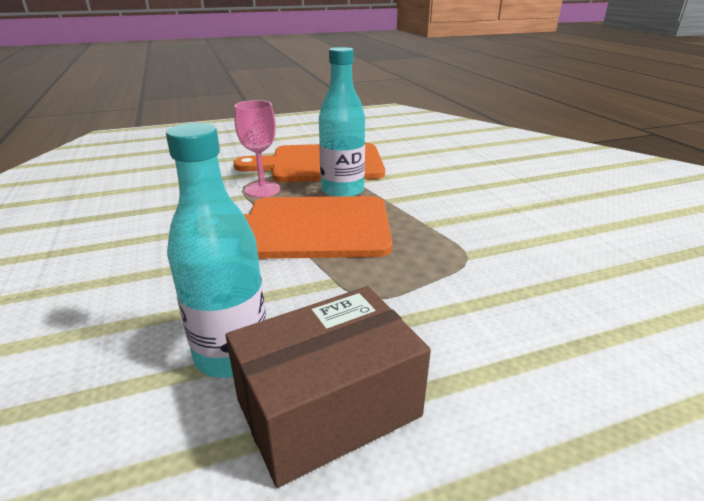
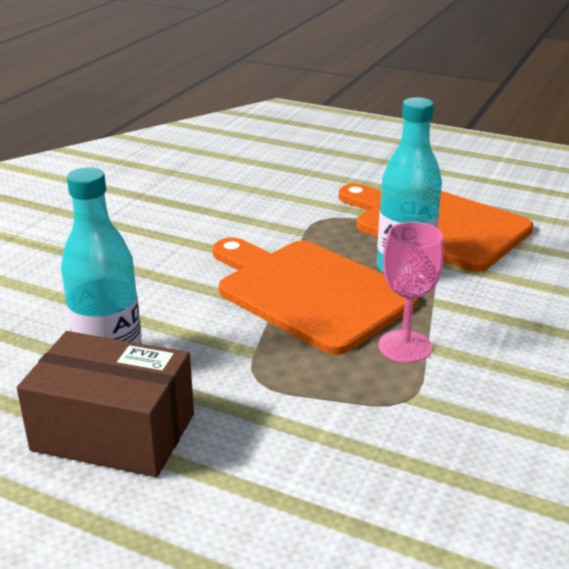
camera: 45 degrees right, 0 degrees up
pink goblet [234,100,280,198] -> pink goblet moved to [378,222,444,363]

